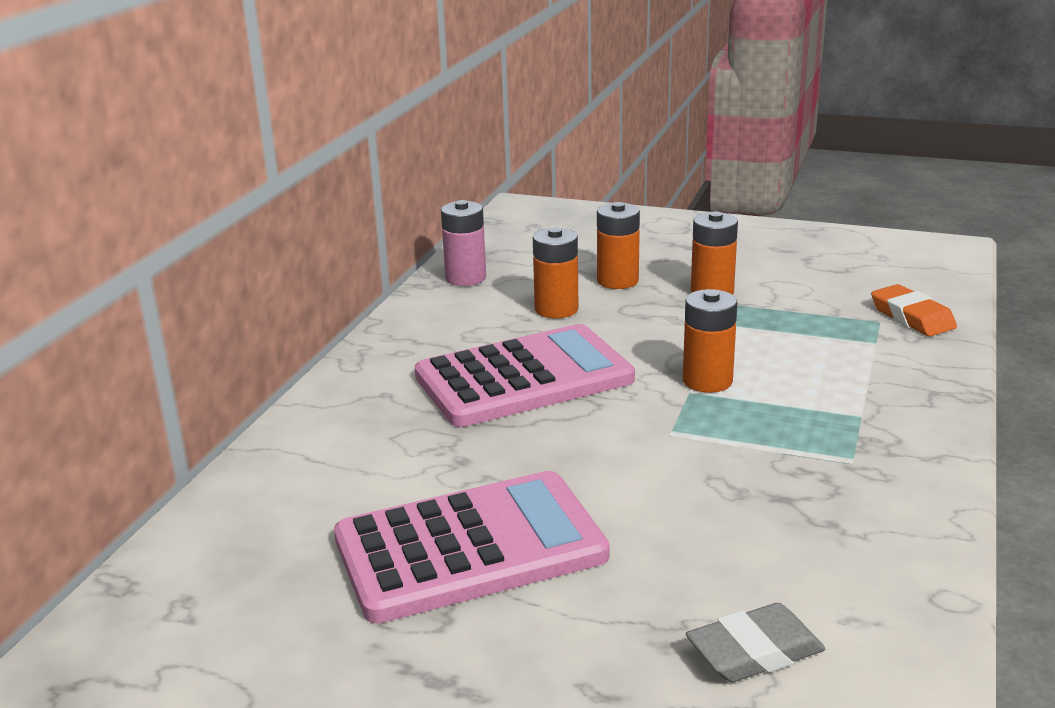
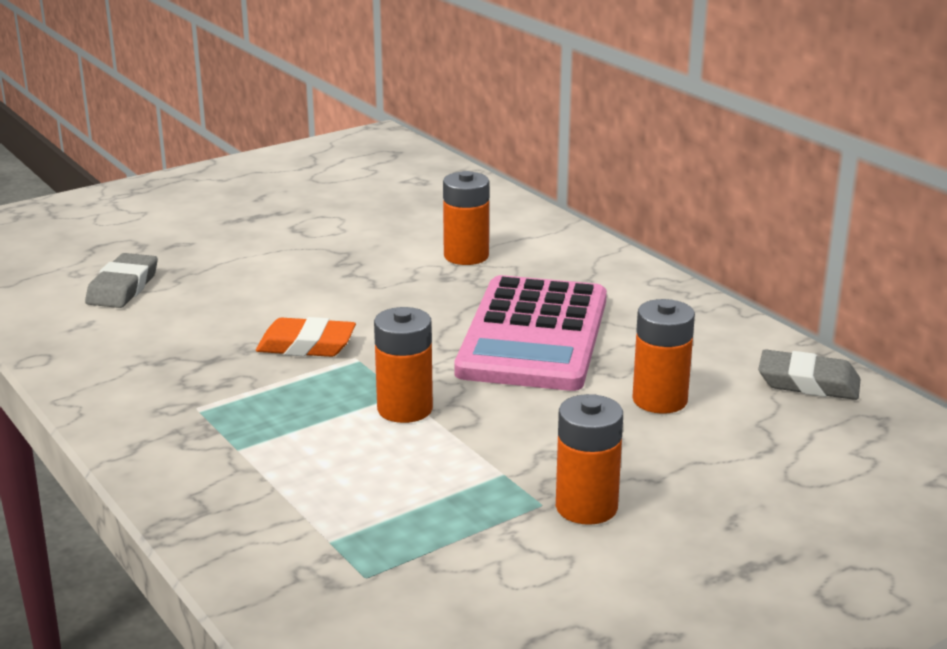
camera: 125 degrees right, 0 degrees up
pink calculator [334,471,609,623] -> none
pink battery [441,200,486,286] -> grey eraser [758,349,861,400]
orange battery [597,202,640,289] -> orange battery moved to [443,171,489,265]
orange eraser [871,284,957,336] -> orange eraser moved to [256,317,356,357]

